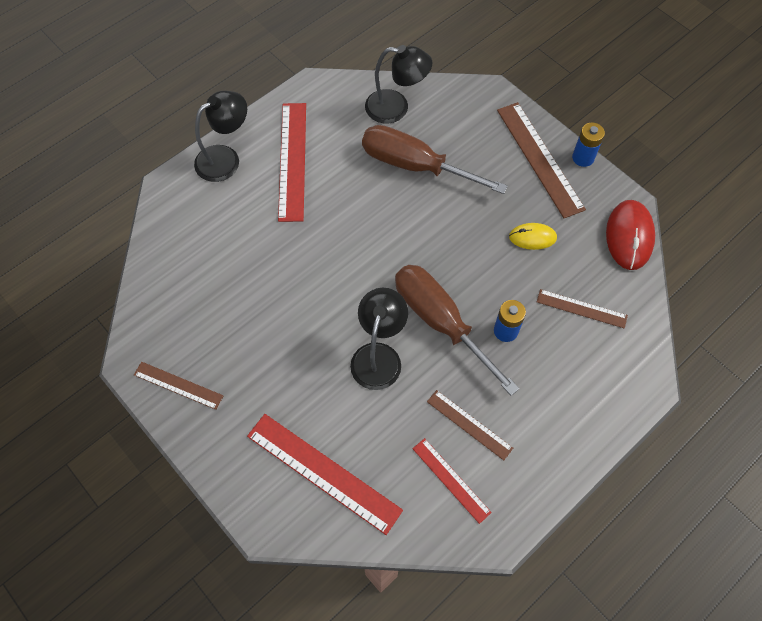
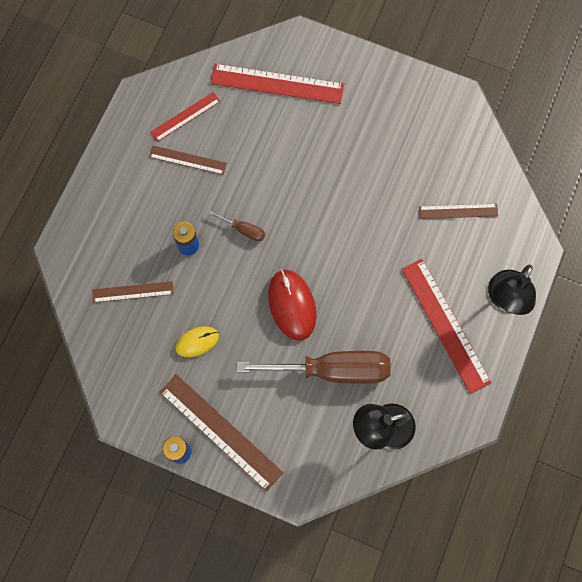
camera: 155 degrees right, 10 degrees up
brown ruler [134,362,223,410] -> brown ruler moved to [419,204,498,219]
black lamp [350,288,408,390] -> none
brown screwdriver [395,265,520,396] -> brown screwdriver [208,210,265,241], size x0.43
red ruler [412,438,492,524] -> red ruler turned 60 degrees counterclockwise [150,92,221,142]
red mouse [606,200,655,270] -> red mouse moved to [268,269,317,341]

